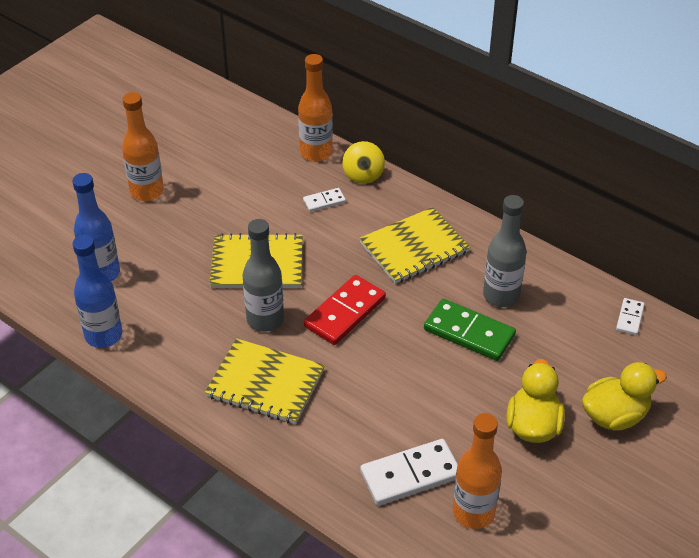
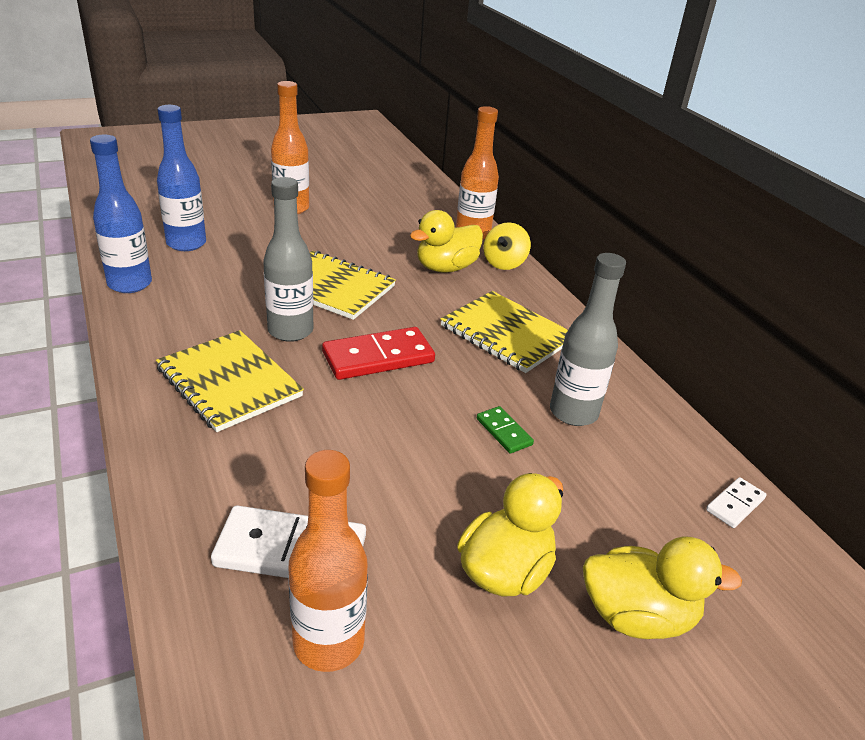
camera: 25 degrees right, 10 degrees down
white domino [303,188,346,212] -> yellow duck [410,210,483,273]
yellow notebook [359,207,470,284] -> yellow notebook turned 45 degrees clockwise [440,291,568,373]
green domino [424,299,516,361] -> green domino [477,406,534,453], size x0.52

